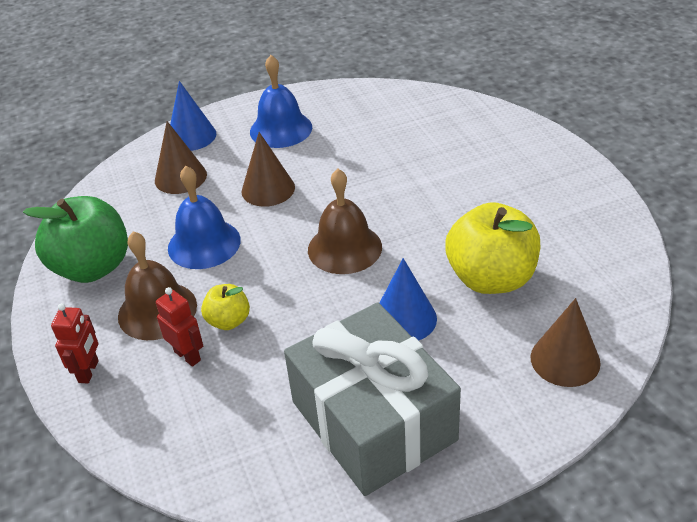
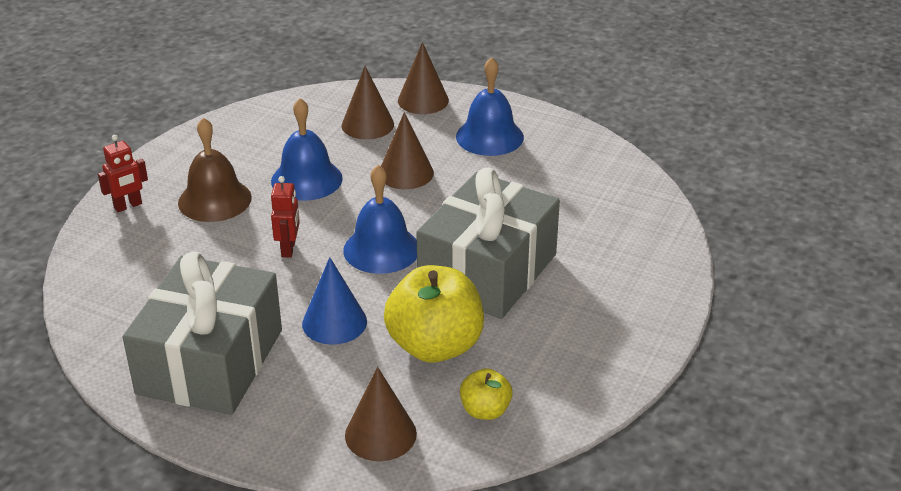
camera: 45 degrees right, 5 degrees down
green apple [23,196,128,283] -> none
red robot [156,287,203,367] -> red robot moved to [271,176,300,257]
blue cone [170,81,216,151] -> brown cone [398,42,449,114]
yellow apple [201,284,250,330] -> yellow apple moved to [460,368,513,420]
brown bell [308,169,382,274] -> blue bell [343,165,417,274]
none -> grey gift [416,168,560,319]

